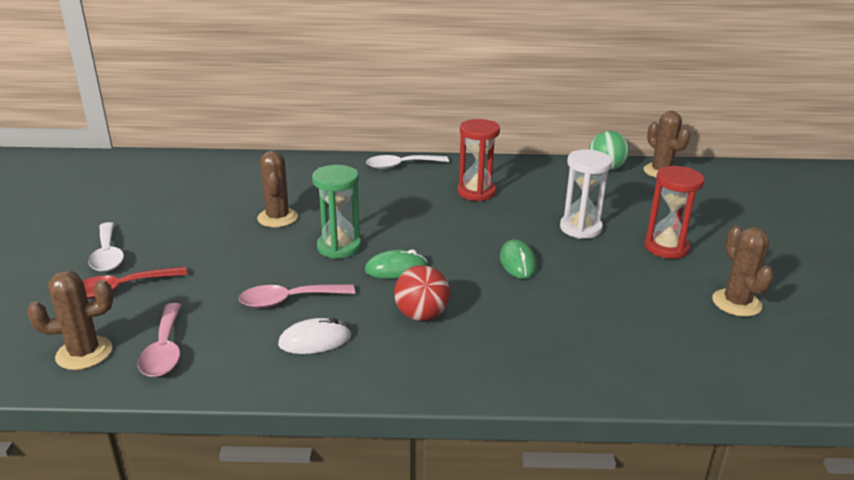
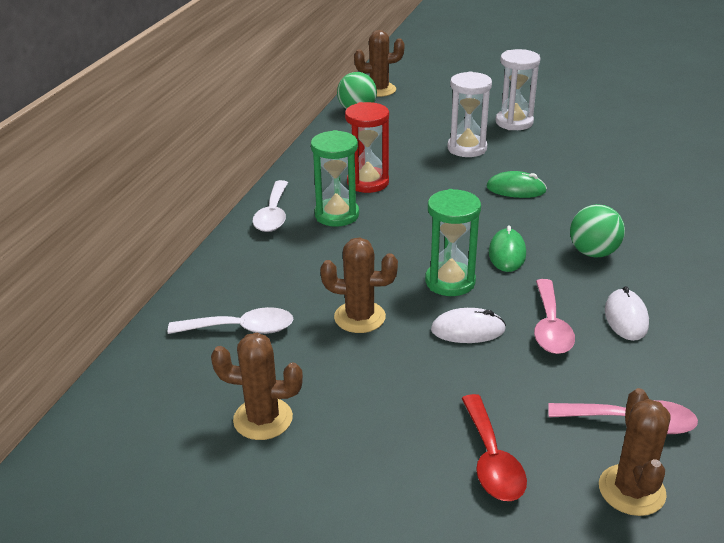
camera: 70 degrees left, 5 degrees up
white spoon [88,222,124,272] -> white spoon moved to [168,307,293,334]
red ball [394,265,450,321] -> green ball [570,204,625,257]
red hourglass [644,166,705,259] -> white hourglass [496,49,540,130]
brown cactus [712,226,774,317] -> brown cactus moved to [211,333,303,440]
none -> green hourglass [311,130,359,227]
none -> white mouse [431,308,506,343]

